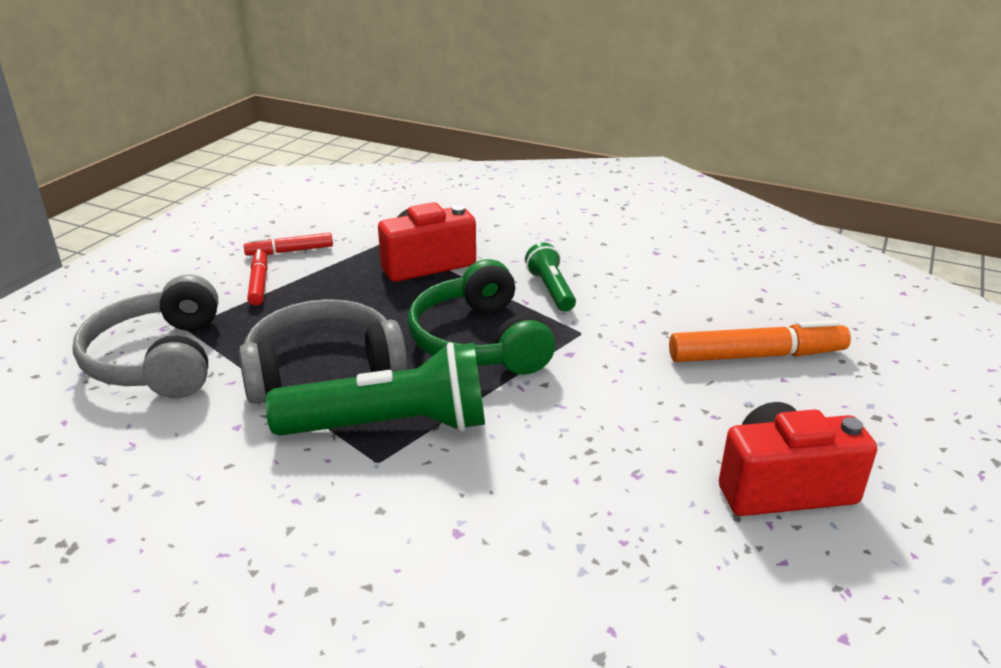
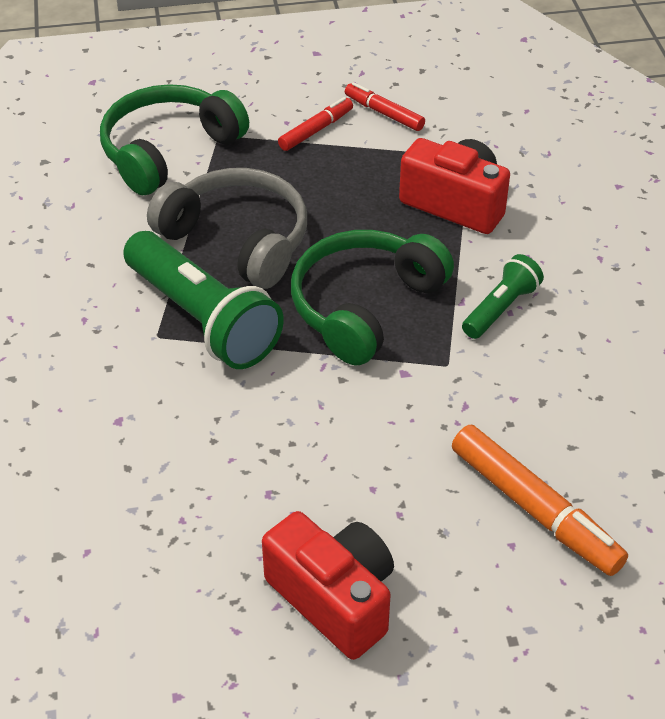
camera: 55 degrees right, 15 degrees up
grey headphones [72,275,218,398] -> green headphones [100,84,249,195]

